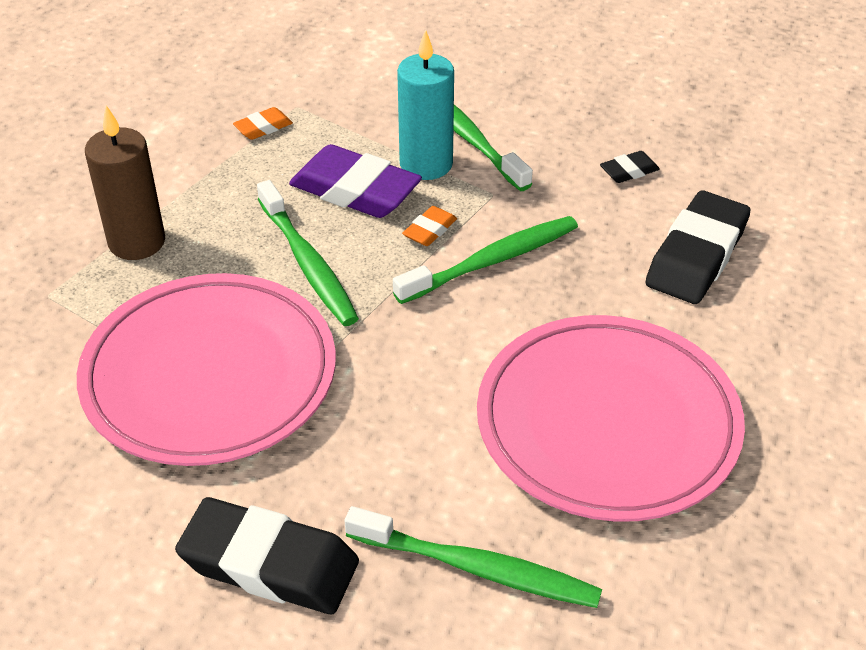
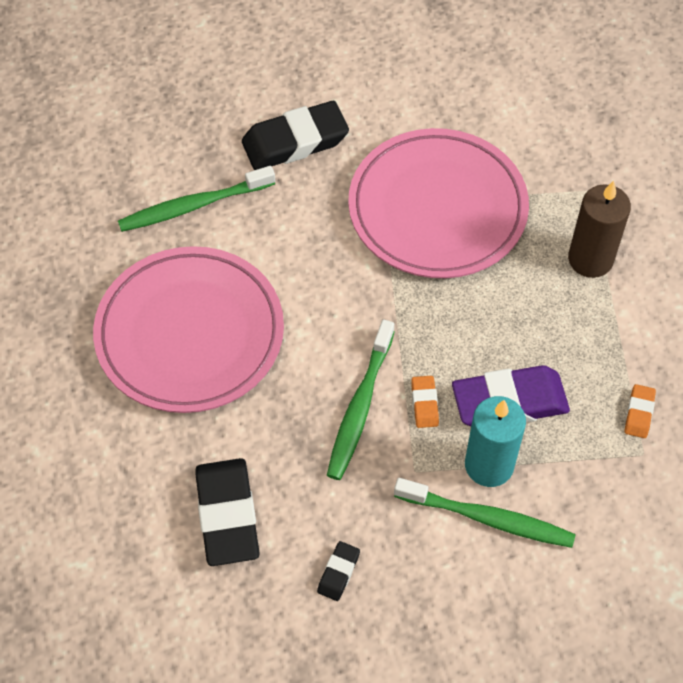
camera: 140 degrees right, 15 degrees up
green toothbrush [257,180,359,326] -> none

